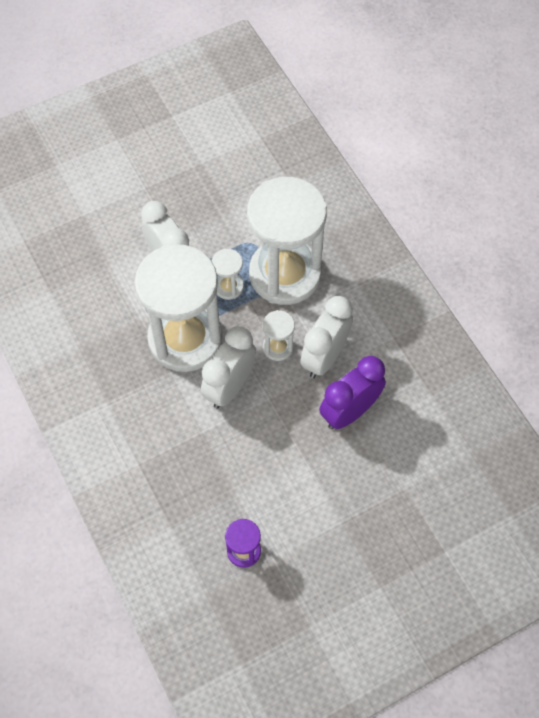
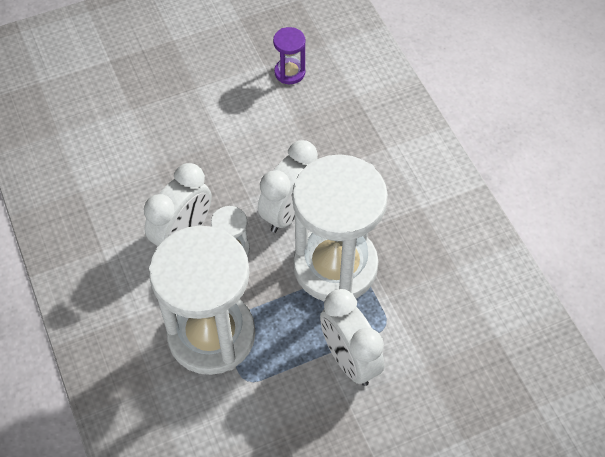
camera: 175 degrees left, 5 degrees down
white hourglass [212,249,244,300] -> none
purple clock [319,356,386,429] -> none

